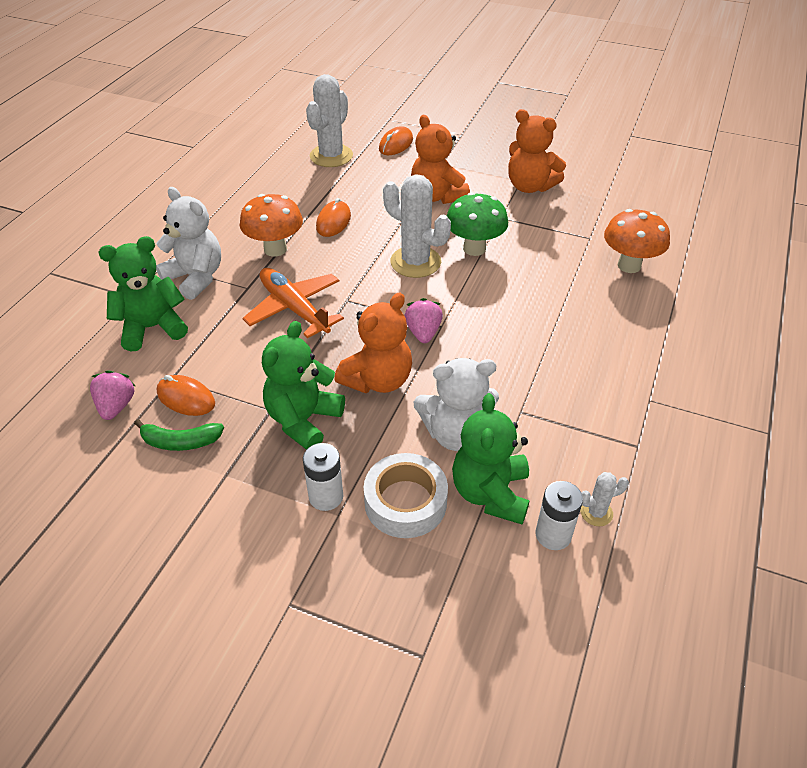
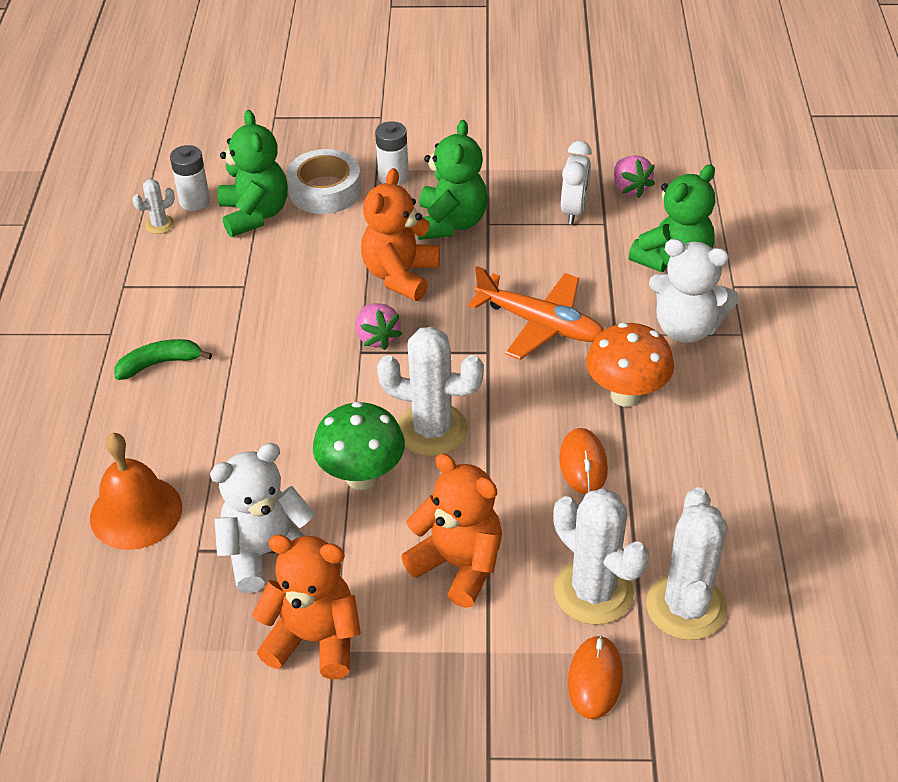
camera: 160 degrees right, 0 degrees up
green banana [134,419,224,451] -> green banana moved to [115,339,212,380]
orange mouse [157,375,215,416] -> white clock [561,141,592,224]
white teddy bear [414,358,499,451] -> white teddy bear moved to [210,443,315,593]
orange mushroom [604,209,670,273] -> orange bell [90,433,182,550]
none -> white cactus [553,488,649,625]

